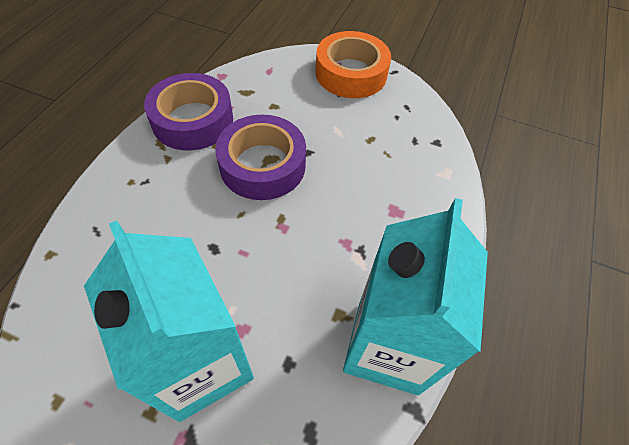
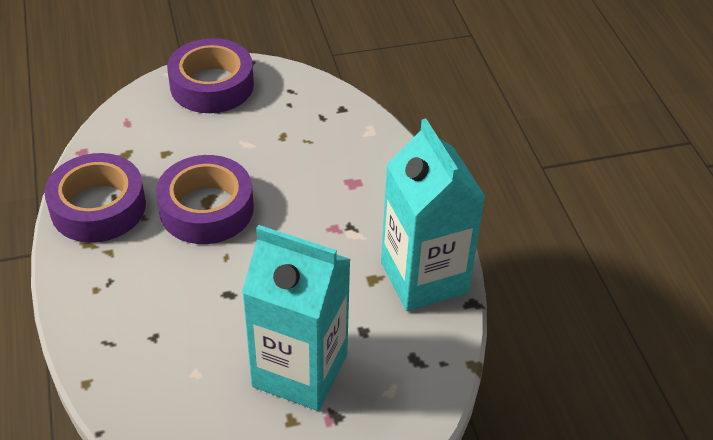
camera: 35 degrees left, 10 degrees down
orange tape [316,31,391,98] -> purple tape [167,38,254,113]

